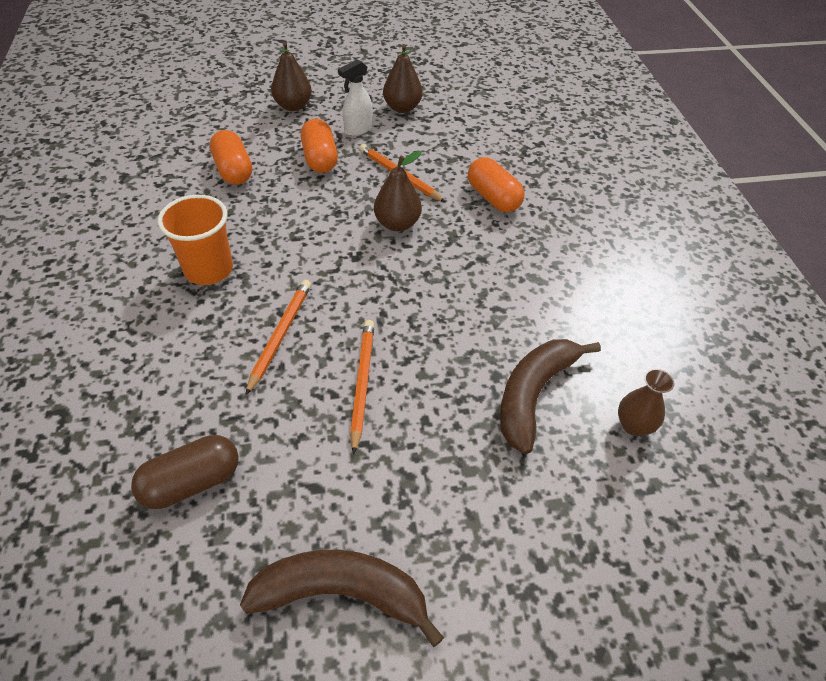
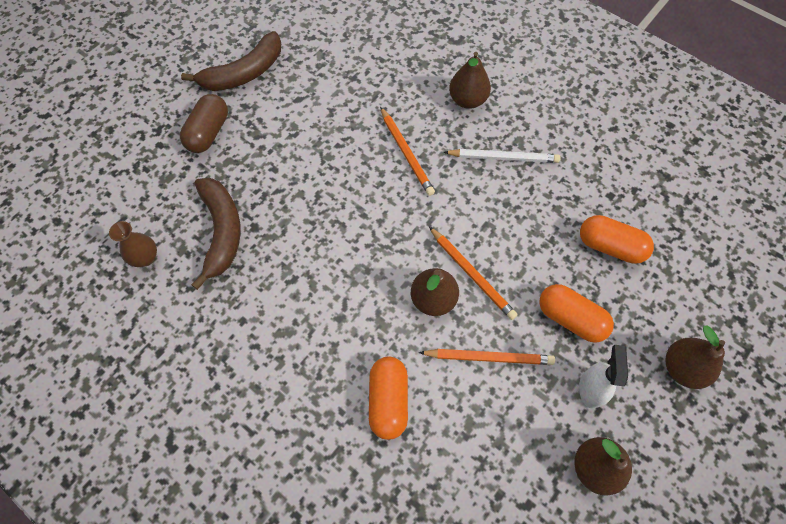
camera: 140 degrees right, 15 degrees up
brown capsule [131,435,239,509] -> brown capsule moved to [180,94,228,153]
orange cup [158,195,233,285] -> white pencil [444,149,561,163]
orange pencil [350,320,375,455] -> orange pencil moved to [429,227,518,320]
orange capsule [468,157,525,212] -> orange capsule turned 75 degrees clockwise [369,357,408,440]
none -> brown pear [449,52,491,109]

